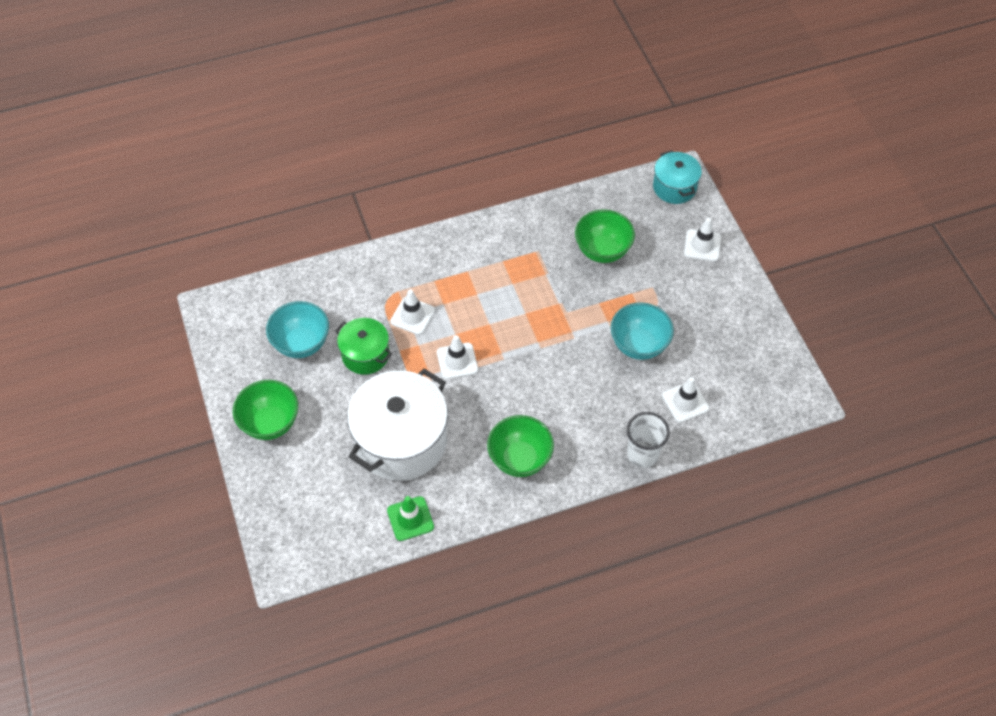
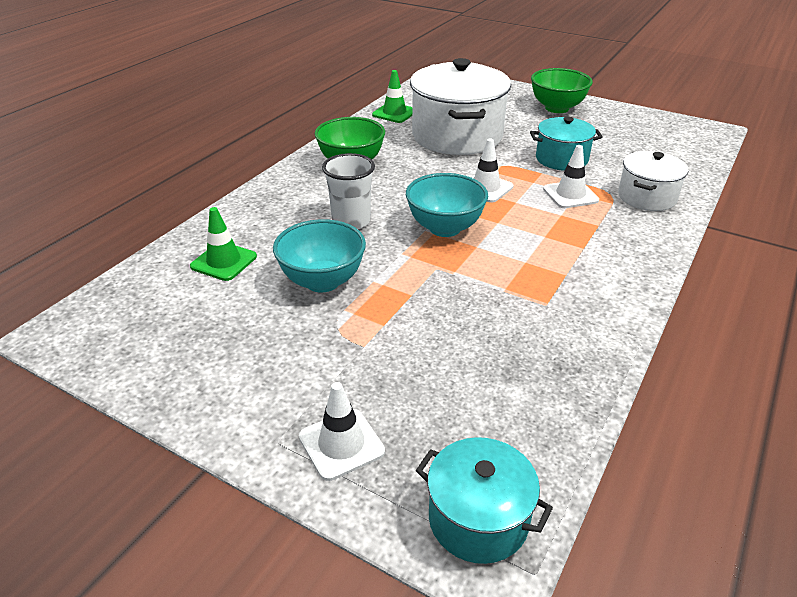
camera: 140 degrees right, 20 degrees down
turquoise bowl [266,301,329,358] -> turquoise bowl moved to [406,173,488,237]
green pot [335,318,392,375] -> turquoise pot [530,117,603,171]
green bowl [575,209,635,263] -> none
white cup [627,412,670,468] -> white cup moved to [322,153,375,229]
white traffic cone [662,377,709,423] -> green traffic cone [190,207,257,281]
none -> white pot [618,151,688,211]

